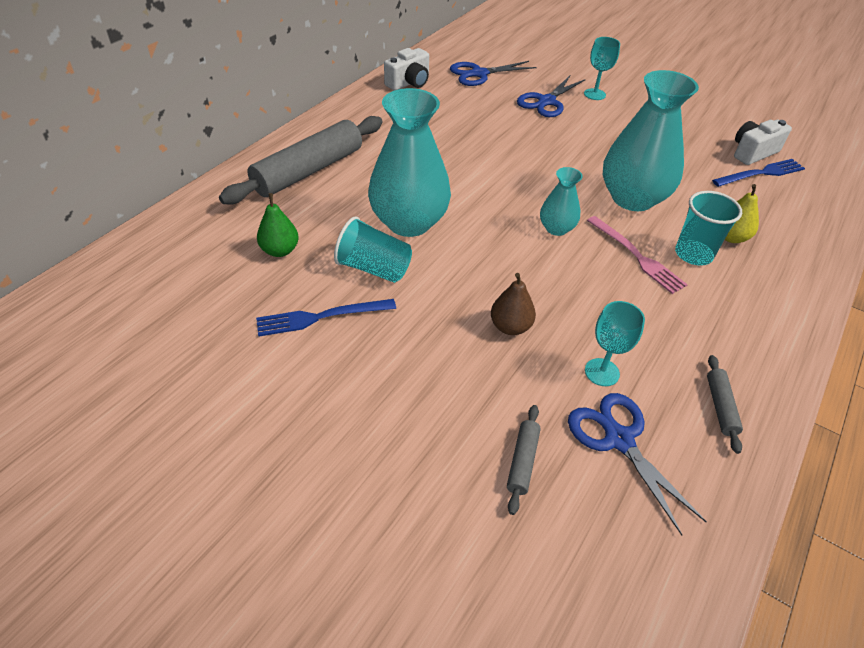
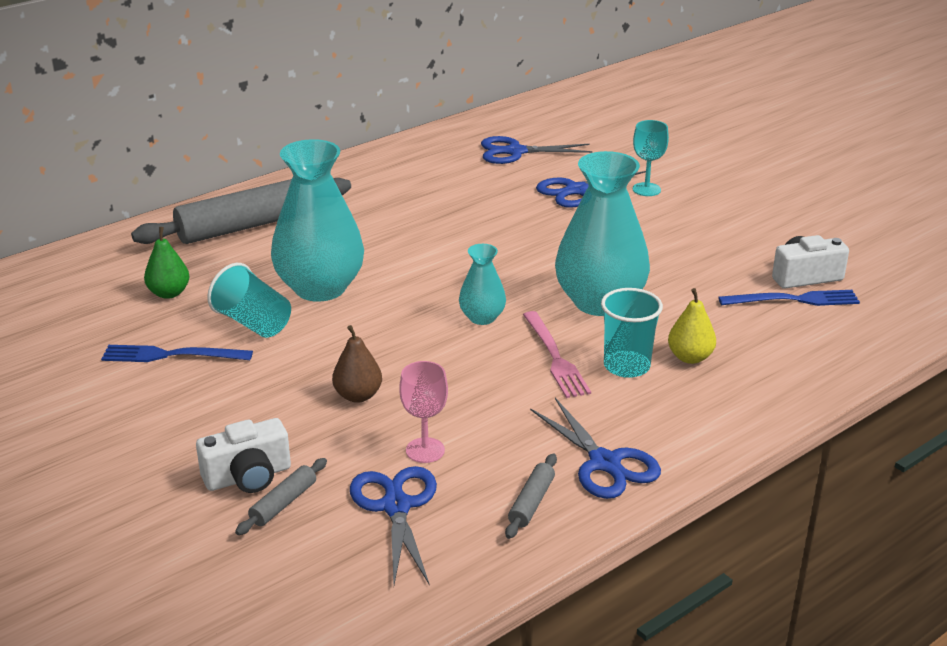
camera: 20 degrees right, 15 degrees down
white camera [384,48,429,91] -> white camera moved to [196,418,291,493]
turquoise goblet [585,301,645,386] -> pink goblet [399,361,448,463]
none -> blue scissors [530,398,661,499]

